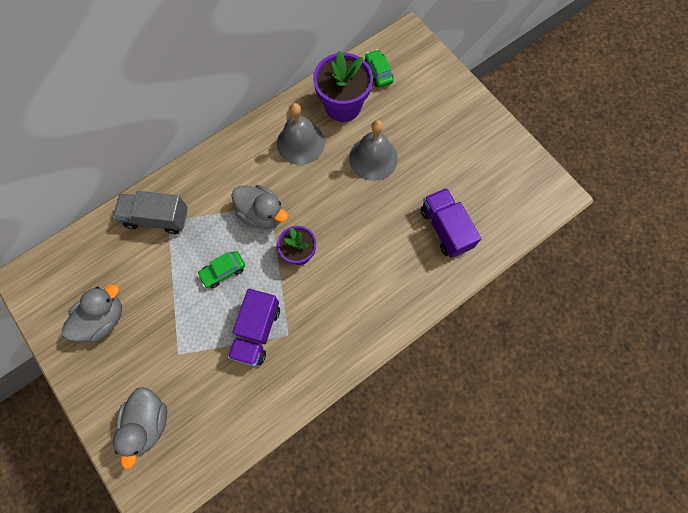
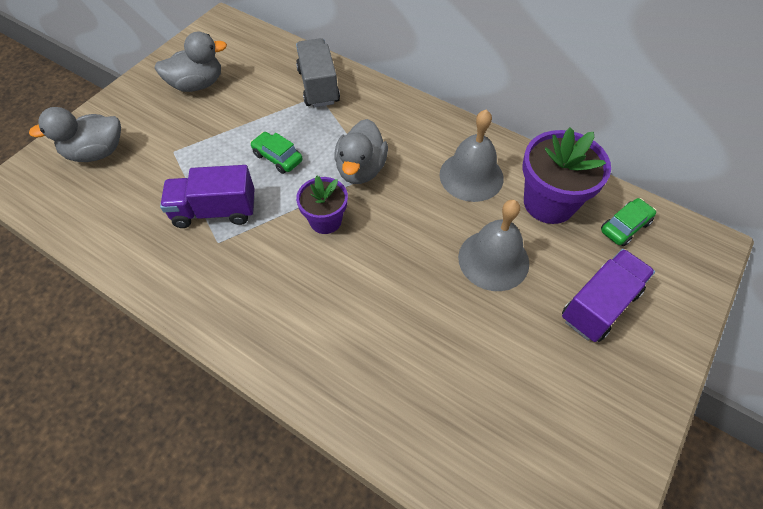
camera: 70 degrees right, 15 degrees down
grey duck [62,284,122,342] -> grey duck turned 45 degrees counterclockwise [155,31,227,92]
purple truck [421,188,481,258] -> purple truck moved to [562,249,655,342]

